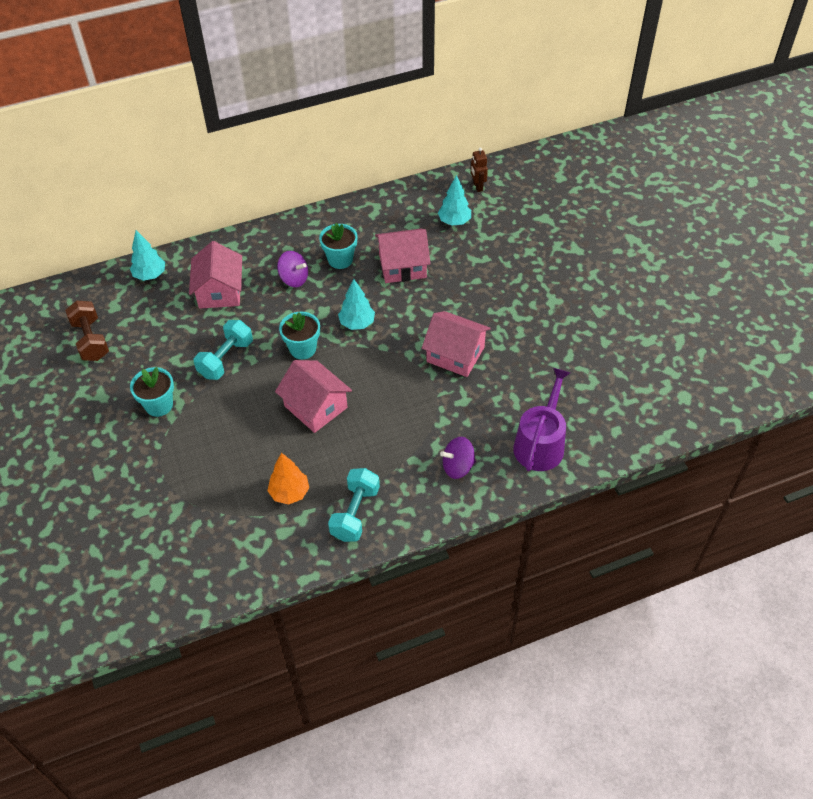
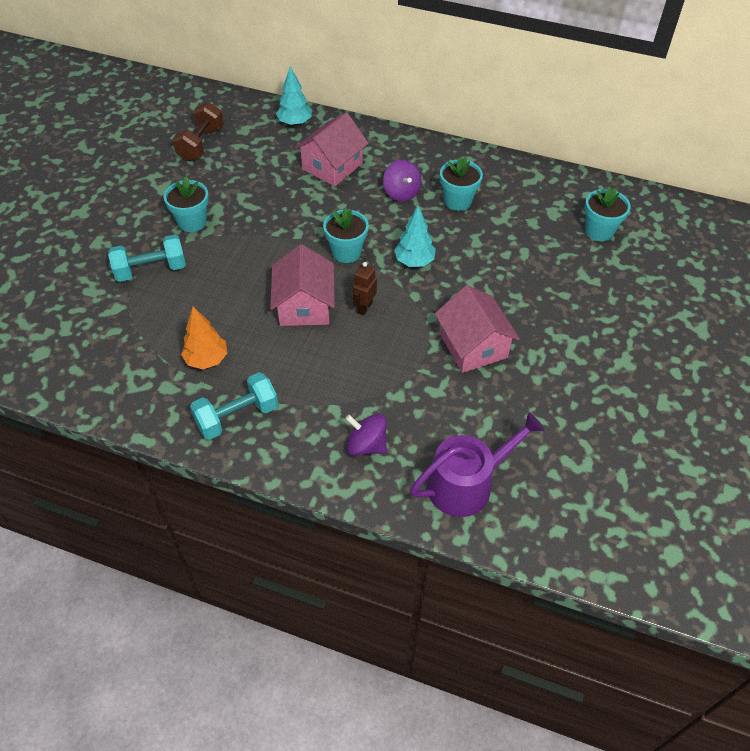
camera: 40 degrees right, 0 degrees up
turquoise dumbbell [193,320,253,380] -> turquoise dumbbell moved to [108,234,186,282]
pink house [375,229,431,283] -> none
turquoise tree [438,175,471,226] -> turquoise flower pot [585,187,631,241]
brown robot [471,148,488,192] -> brown robot moved to [353,262,377,316]

